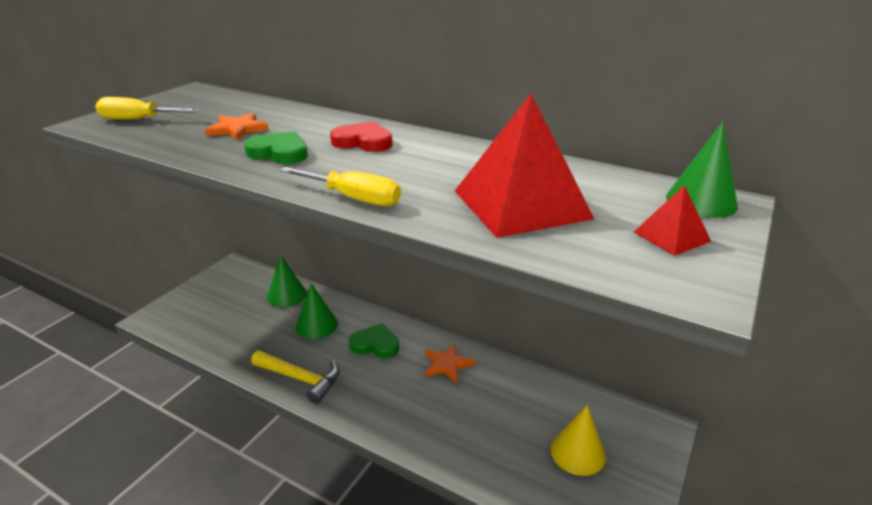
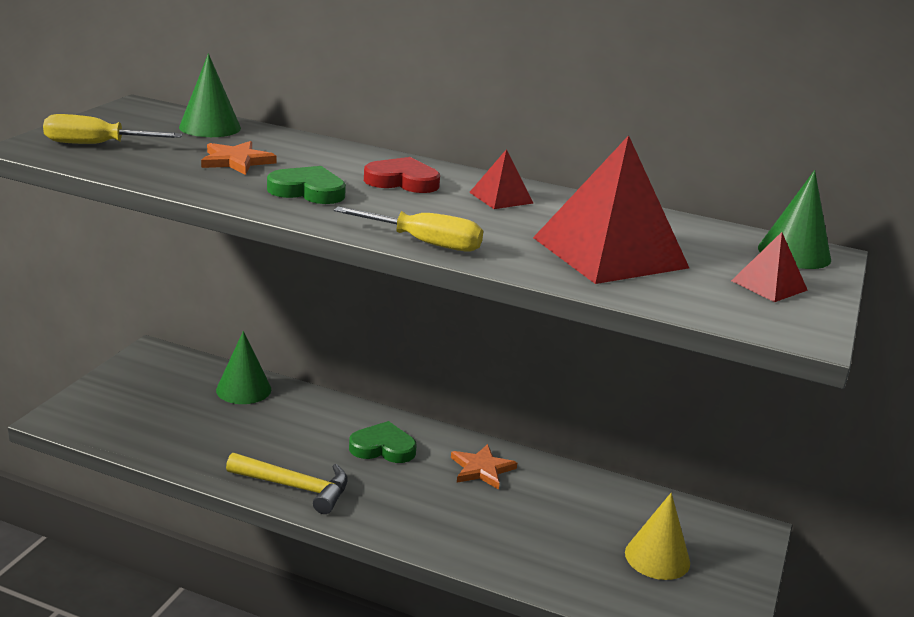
camera: 10 degrees left, 5 degrees down
green cone [295,283,338,339] -> green cone moved to [179,53,241,137]
none -> red pyramid [469,149,533,209]

